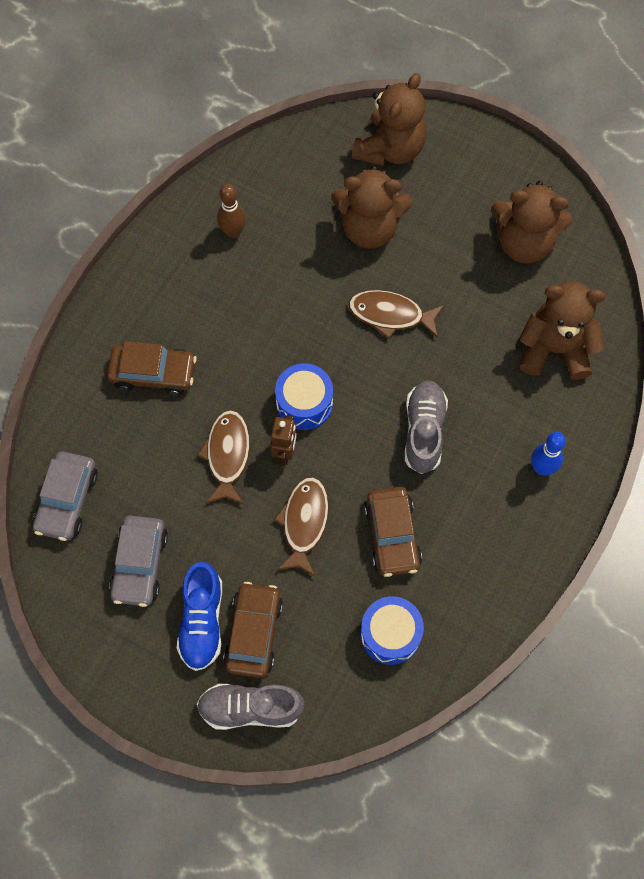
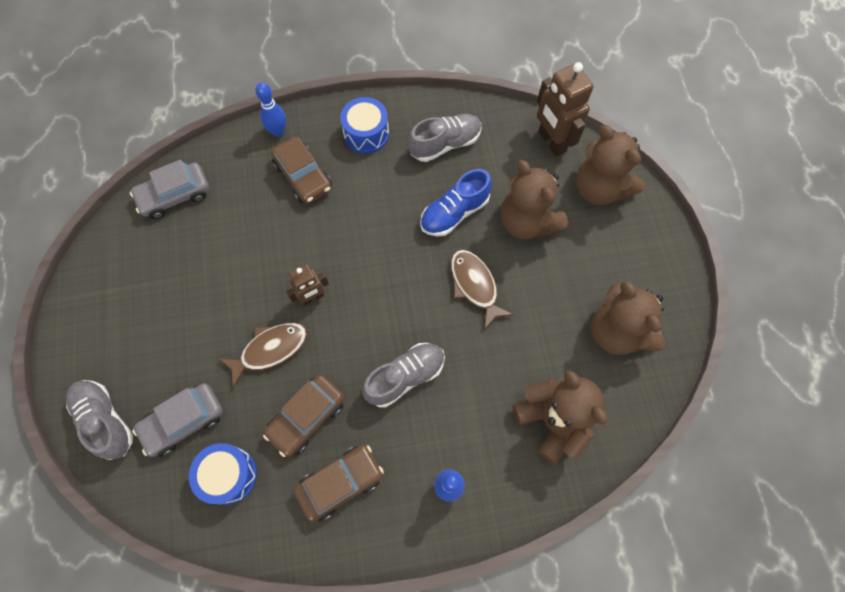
camera: 50 degrees right, 0 degrees up
grey car [109,516,168,607] -> grey car moved to [132,383,223,457]
blue shoe [177,561,222,671] -> blue shoe moved to [420,169,492,236]
brown fish [197,410,250,504] -> none
brown bowling pin [217,184,246,238] -> grey shoe [408,114,482,162]
brown car [223,582,283,678] -> brown car moved to [294,445,384,522]
blue drum [275,363,333,430] -> blue drum moved to [340,97,389,154]
brown teddy bear [352,73,426,166] -> brown teddy bear turned 60 degrees clockwise [576,125,645,205]
none -> blue bowling pin [255,82,286,137]
none -> brown robot [537,62,594,156]

